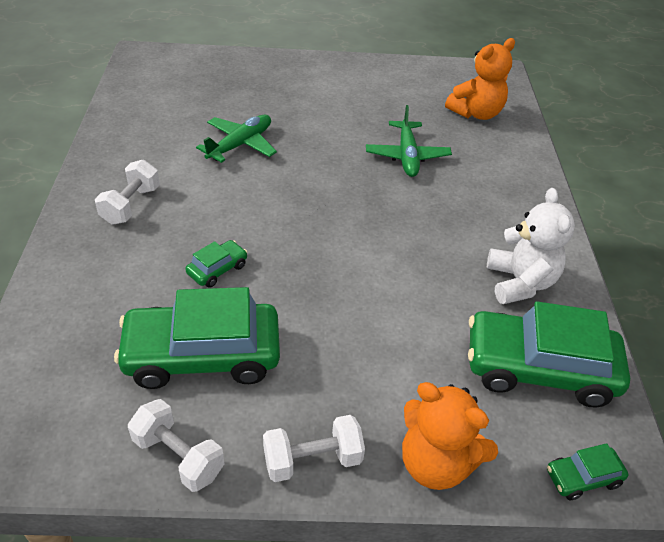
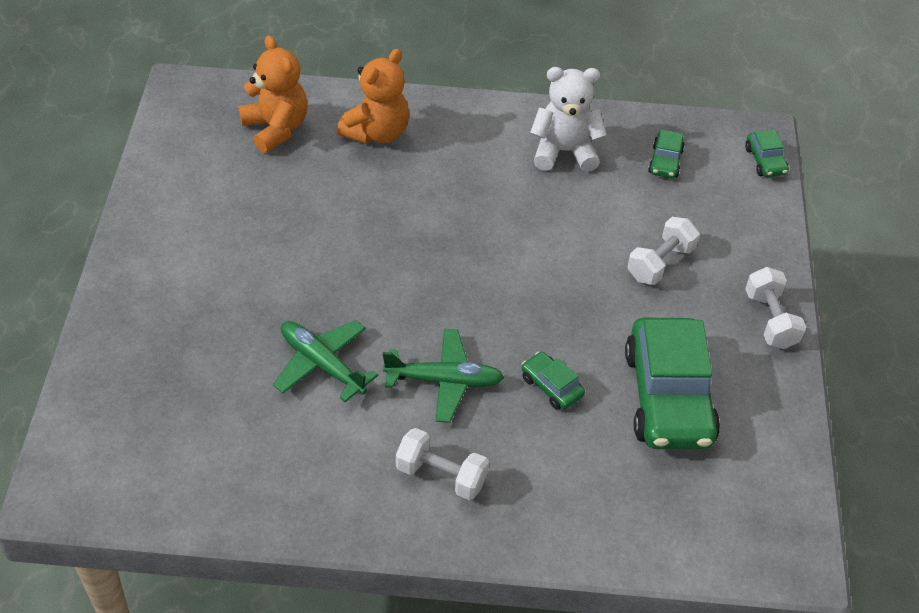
camera: 85 degrees left, 5 degrees up
white dumbbell [128,399,224,492] -> white dumbbell moved to [628,217,700,285]
green plane [366,105,452,177] -> green plane moved to [383,329,504,423]
orange teddy bear [402,382,498,490] -> orange teddy bear moved to [337,49,409,144]
green car [468,301,630,407] -> green car [648,130,685,178], size x0.44

